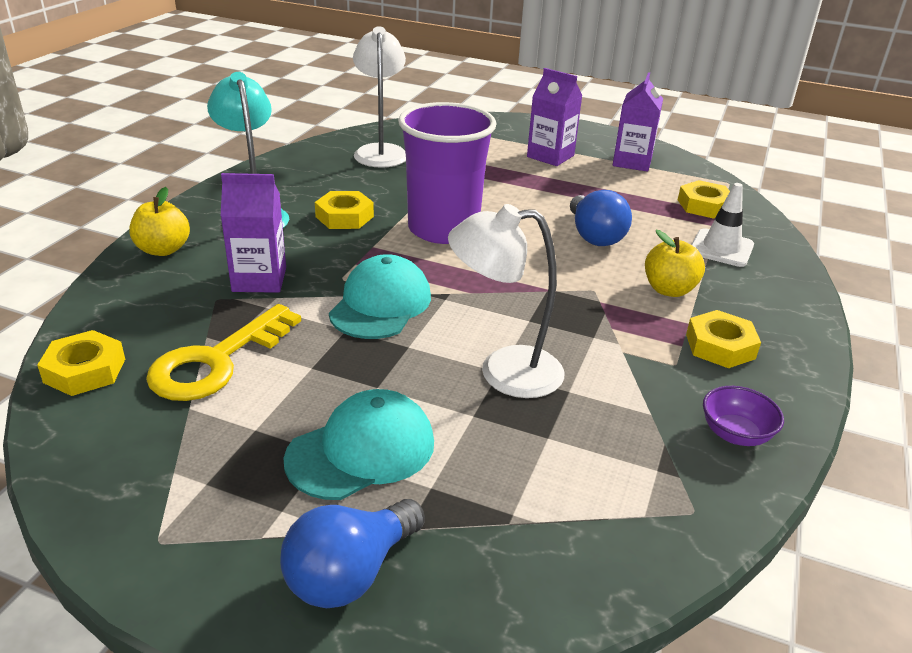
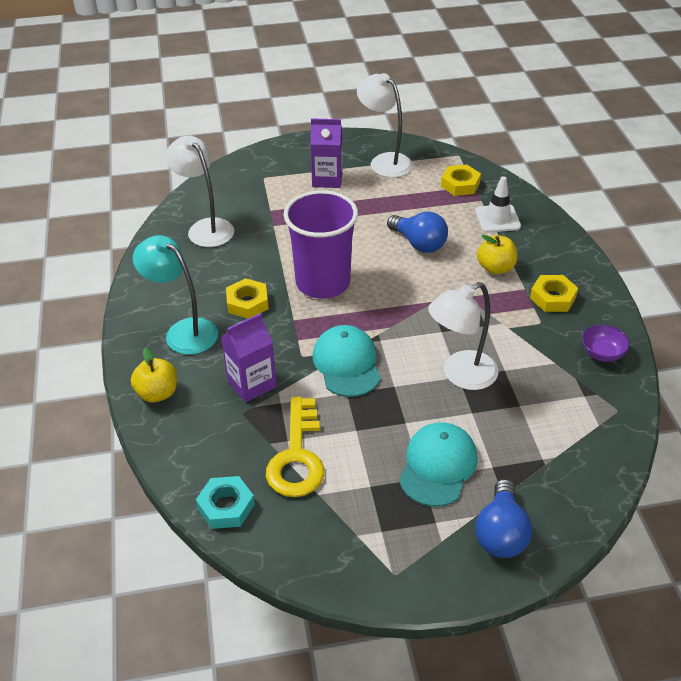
camera: 30 degrees left, 10 degrees up
yellow nut [37,330,125,396] -> turquoise nut [196,476,255,529]
purple carton [613,72,663,172] -> white lamp [357,73,413,178]

